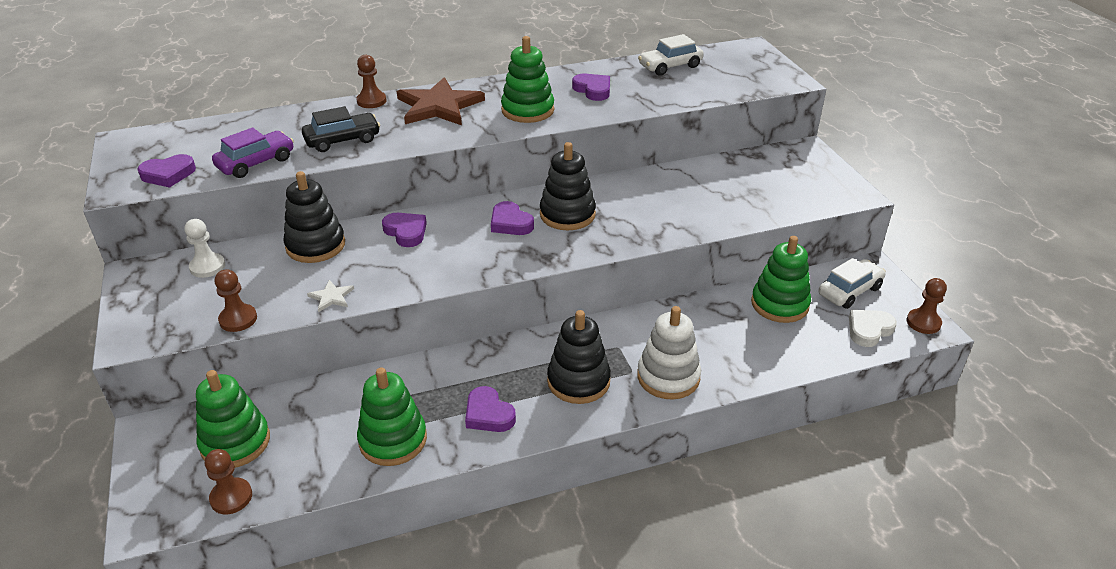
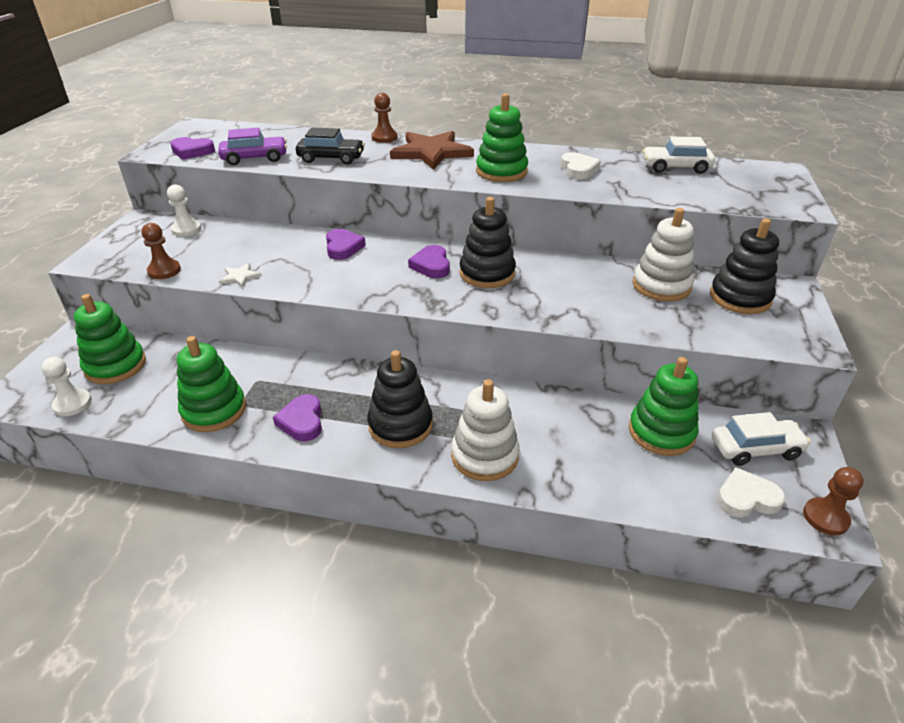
camera: 30 degrees right, 0 degrees up
brown pawn [205,449,252,514] -> white pawn [41,357,92,416]
black stacking toy [283,171,345,263] -> black stacking toy moved to [710,219,779,314]
purple heart [572,74,610,101] -> white heart [561,152,601,180]
none -> white stacking toy [633,208,694,301]

